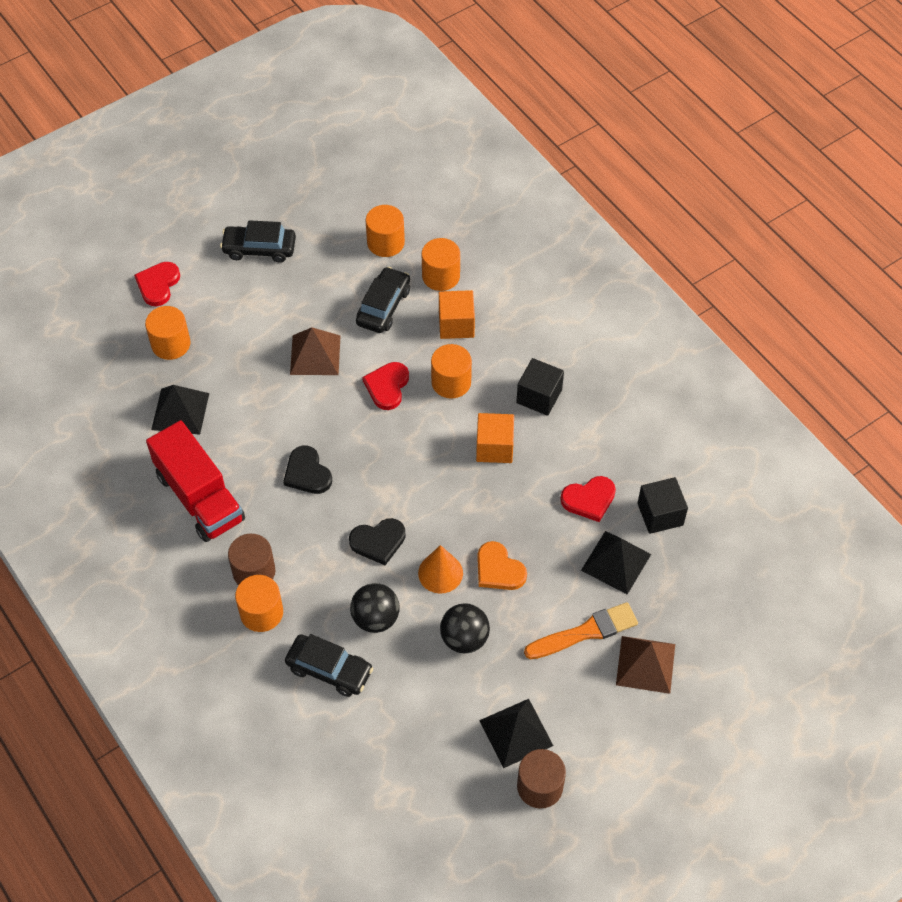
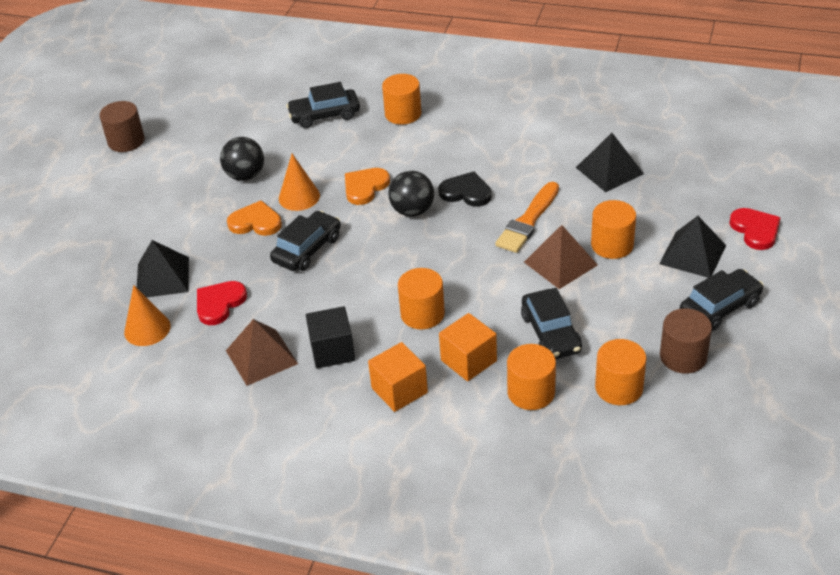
camera: 145 degrees right, 15 degrees down
orange cylinder [145,306,190,360] -> orange cylinder moved to [591,200,636,259]
red truck [146,420,245,542] -> none
brown cylinder [228,534,275,585] -> brown cylinder moved to [660,308,712,374]
black heart [349,518,406,565] -> orange heart [345,168,390,205]
black ball [350,583,400,633] -> black ball moved to [388,171,434,217]
red heart [362,362,409,410] -> none
orange cube [476,413,514,463] -> orange cube moved to [368,342,428,412]
black pyramid [479,699,553,768] -> black pyramid moved to [659,216,726,278]
orange brush [524,602,638,659] -> orange brush moved to [495,182,559,253]
brown pyramid [616,636,675,694] -> brown pyramid moved to [226,319,298,386]
black cube [637,477,688,534] -> orange cone [124,285,171,346]
none -> black car [270,211,341,271]

